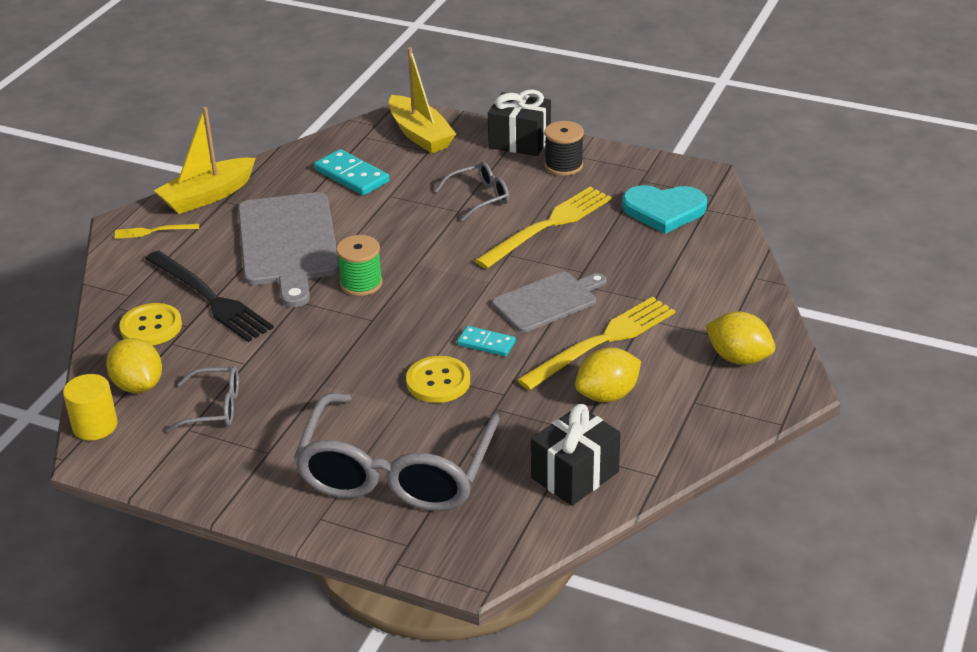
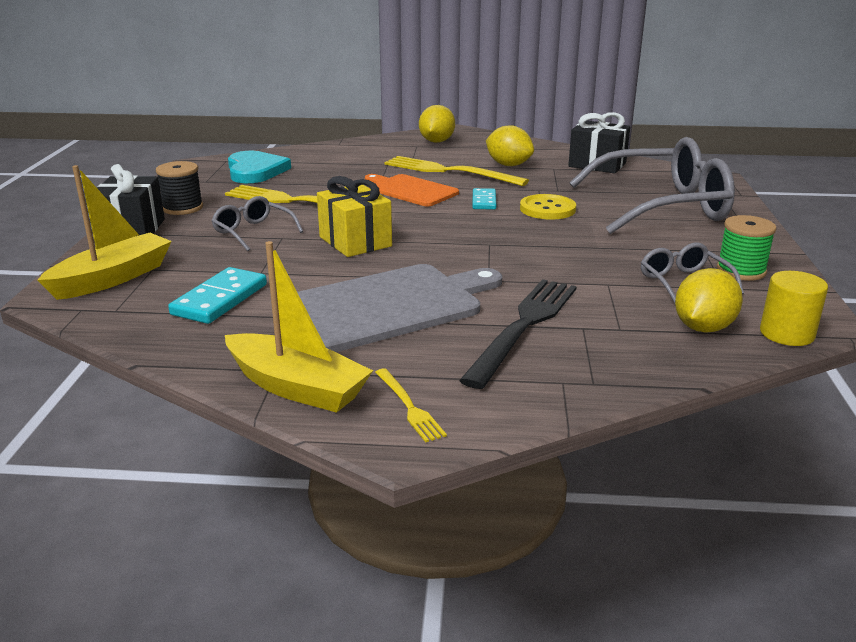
camera: 110 degrees left, 10 degrees down
yellow button [119,303,182,346] -> none
green spool [336,235,383,296] -> green spool moved to [717,215,776,281]
grey cutting board [492,272,607,332] -> orange cutting board [365,174,459,206]
none -> yellow gift [317,176,392,257]

